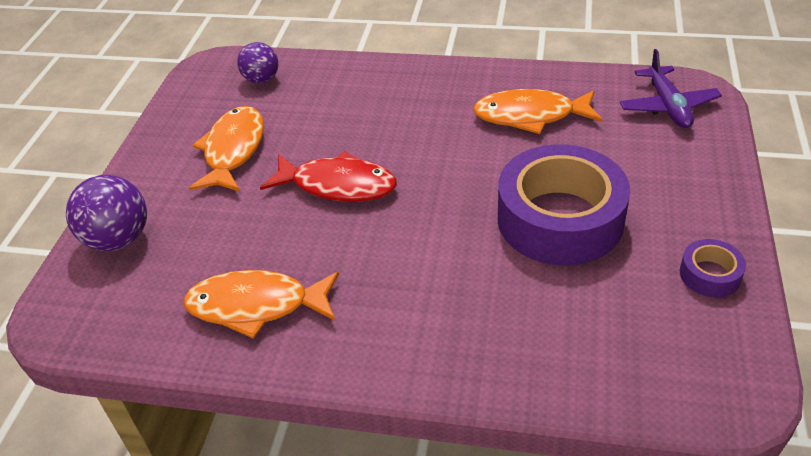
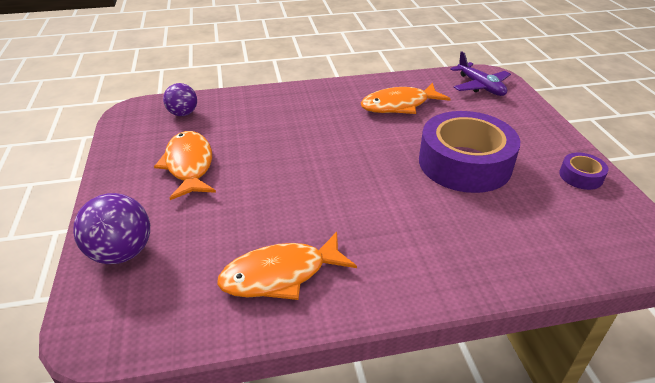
camera: 25 degrees left, 5 degrees down
red fish [260,151,397,202] -> none

